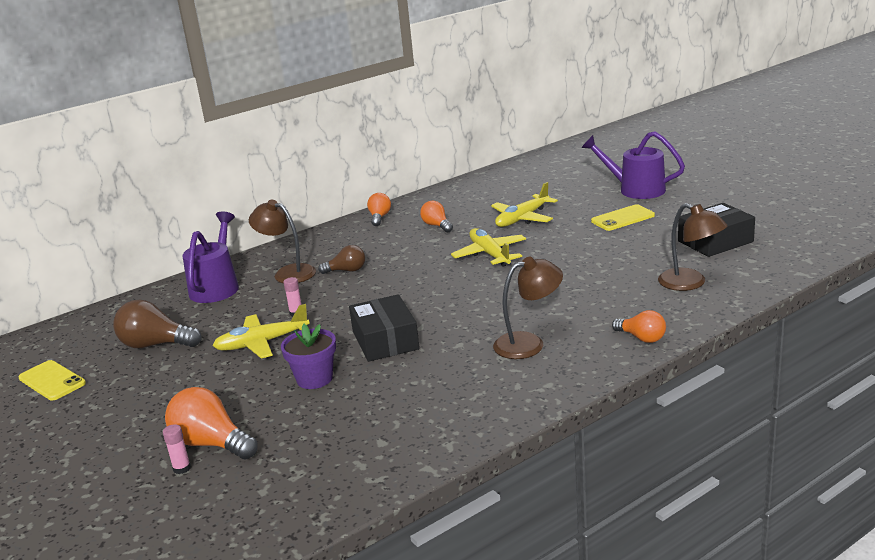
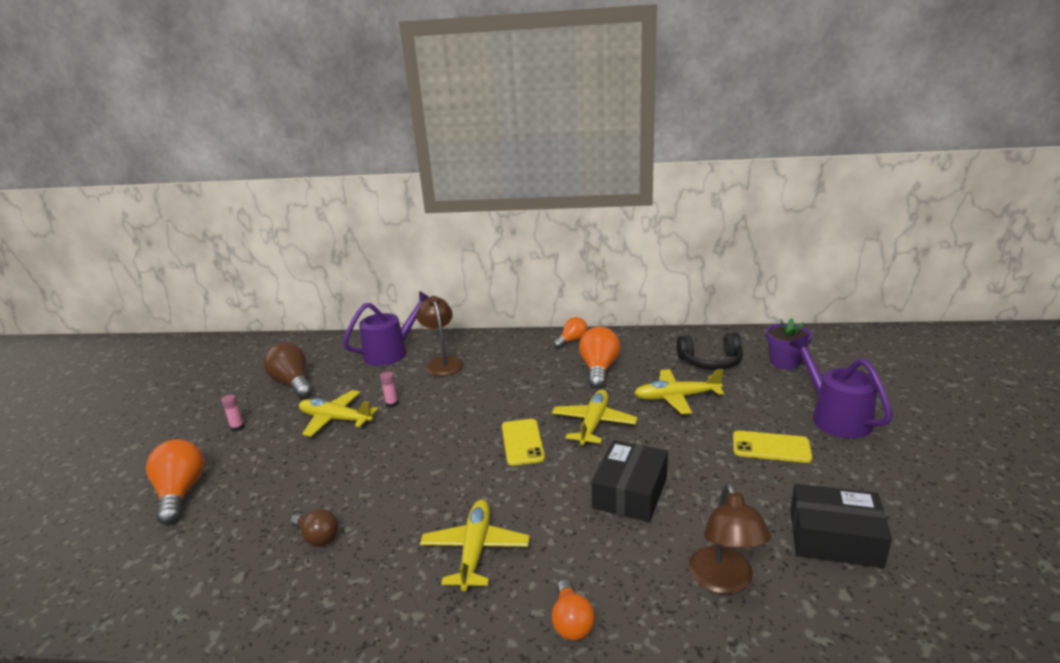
camera: 40 degrees right, 0 degrees up
yellow phone [19,360,86,400] -> yellow phone moved to [502,419,545,466]
pink glue stick [163,424,191,474] -> pink glue stick moved to [221,394,245,432]
purple flower pot [281,324,336,389] -> purple flower pot moved to [766,318,812,370]
brown light bulb [318,245,365,274] -> brown light bulb moved to [291,509,338,546]
black box [349,294,420,362] -> black box moved to [592,440,668,522]
orange light bulb [420,201,453,232] -> orange light bulb [579,326,620,389], size x1.63
brown lamp [493,257,563,359] -> yellow plane [420,499,530,591]
none -> black headphones [676,333,743,370]

